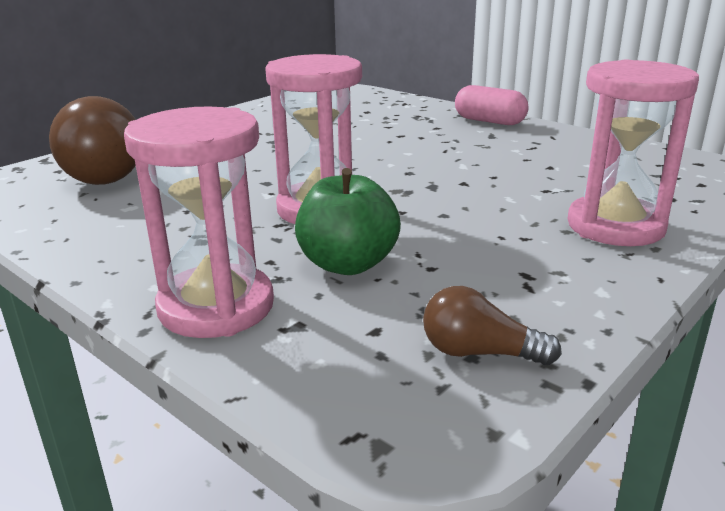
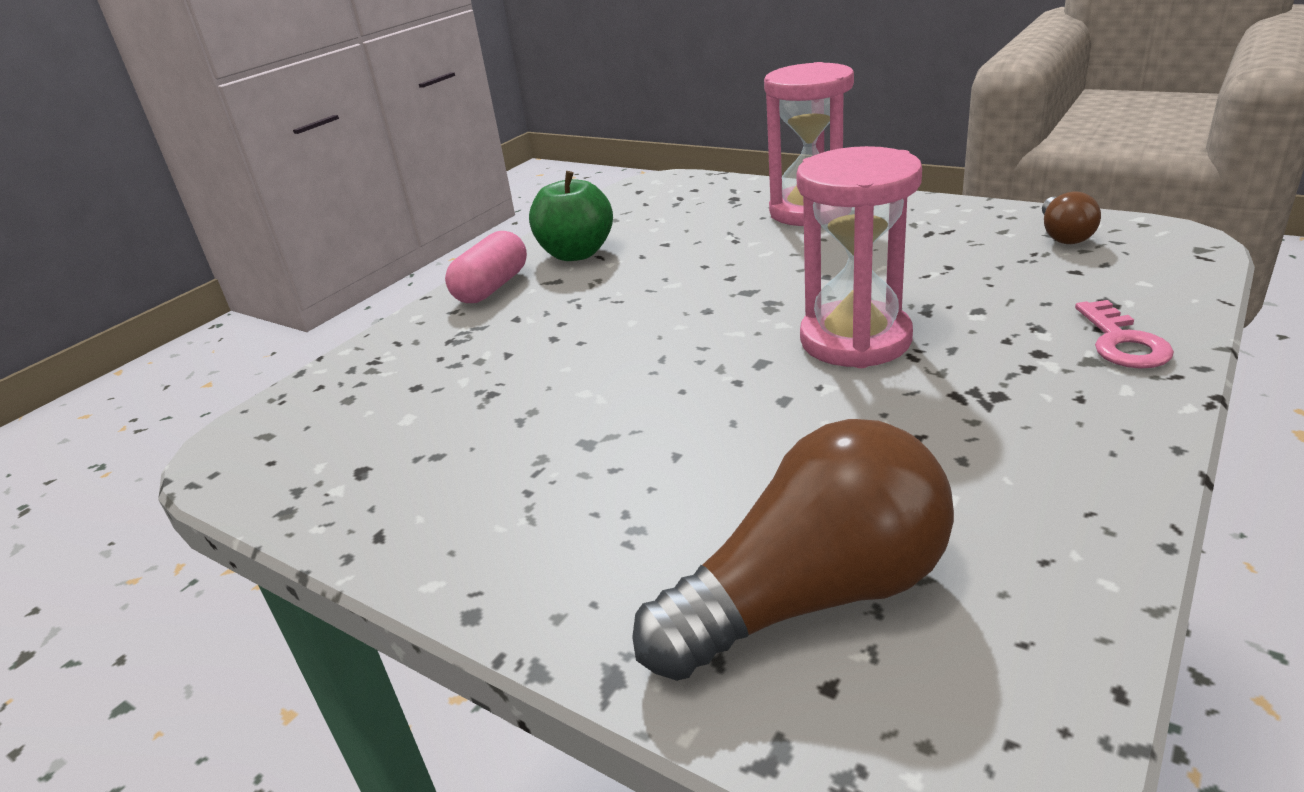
camera: 95 degrees left, 5 degrees up
pink hourglass [124,107,274,338] -> pink key [1075,300,1174,369]
green apple [295,168,401,275] -> green apple moved to [529,171,613,261]

